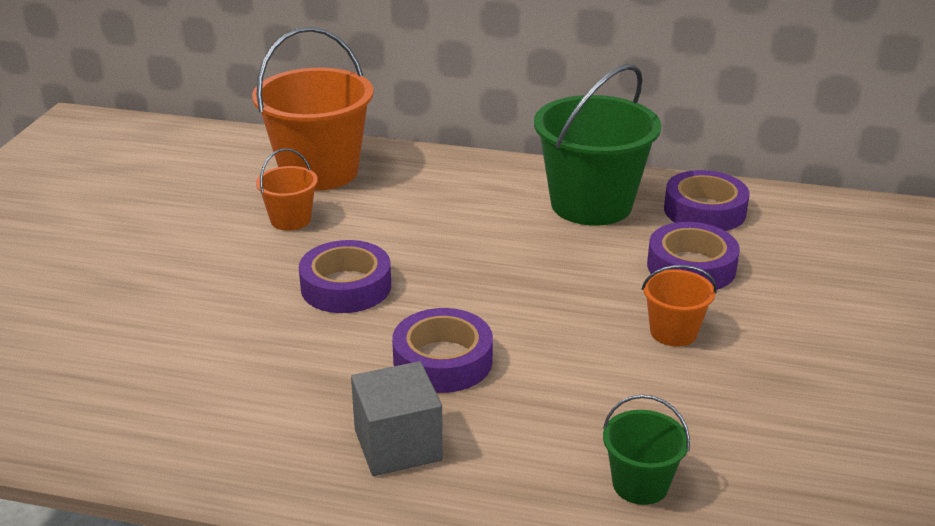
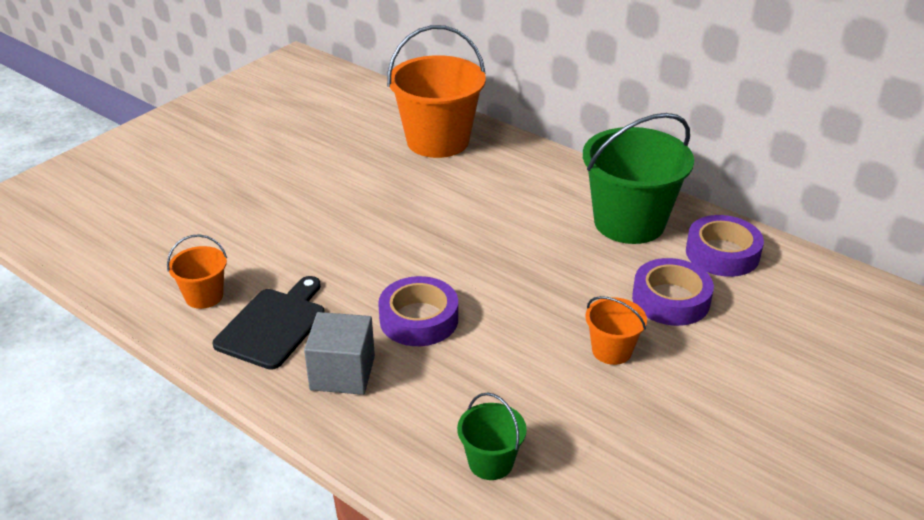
camera: 25 degrees right, 5 degrees up
orange bucket [256,148,318,231] -> orange bucket moved to [167,234,227,309]
purple tape [299,240,391,313] -> none
none -> black cutting board [213,276,325,370]

